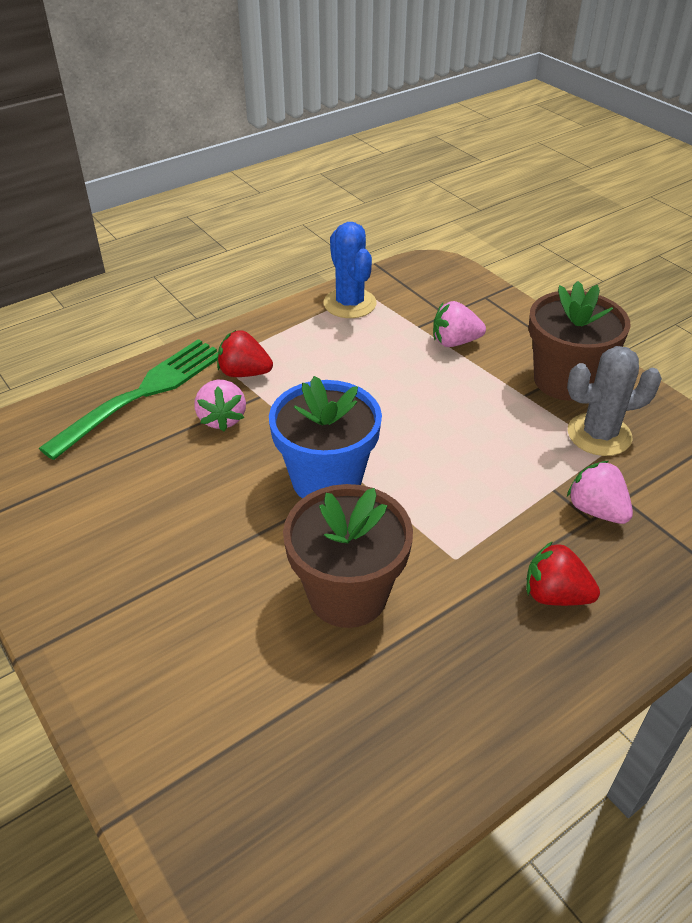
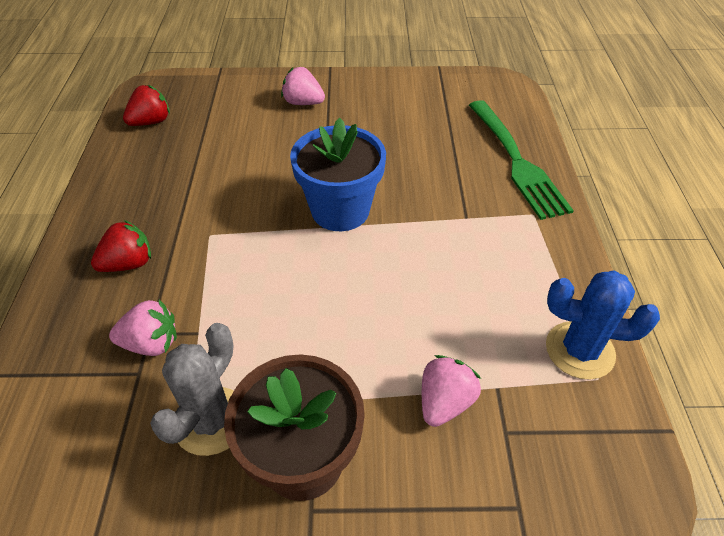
camera: 125 degrees right, 5 degrees up
pink strawberry [195,380,246,431] -> pink strawberry moved to [281,67,325,105]
red strawberry [217,330,273,377] -> red strawberry moved to [123,85,170,126]
brown flower pot [283,484,413,628] -> none

